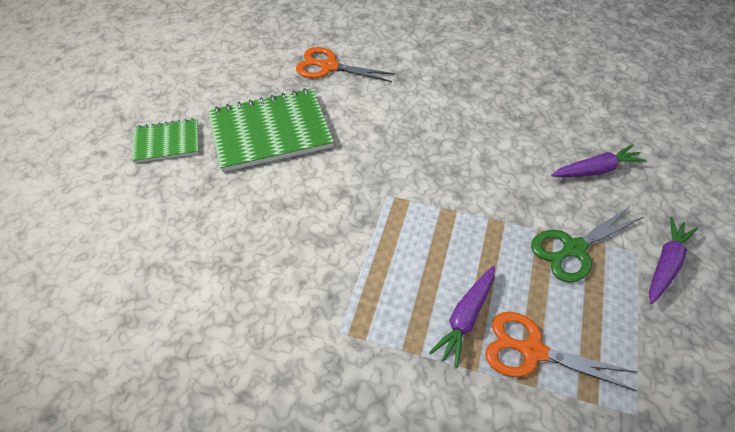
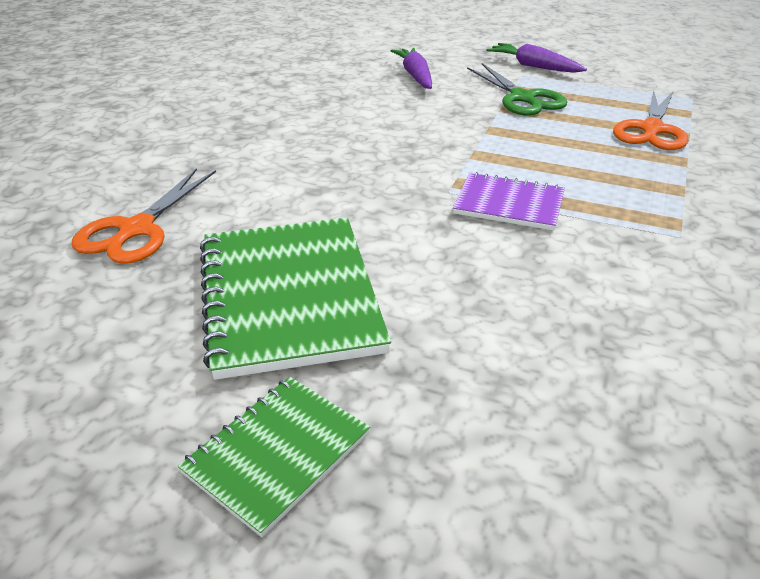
camera: 85 degrees left, 15 degrees down
green notebook [132,118,199,163] -> green notebook turned 45 degrees clockwise [178,377,370,537]
purple carrot [429,266,495,368] -> none
none -> purple notebook [453,172,565,231]

